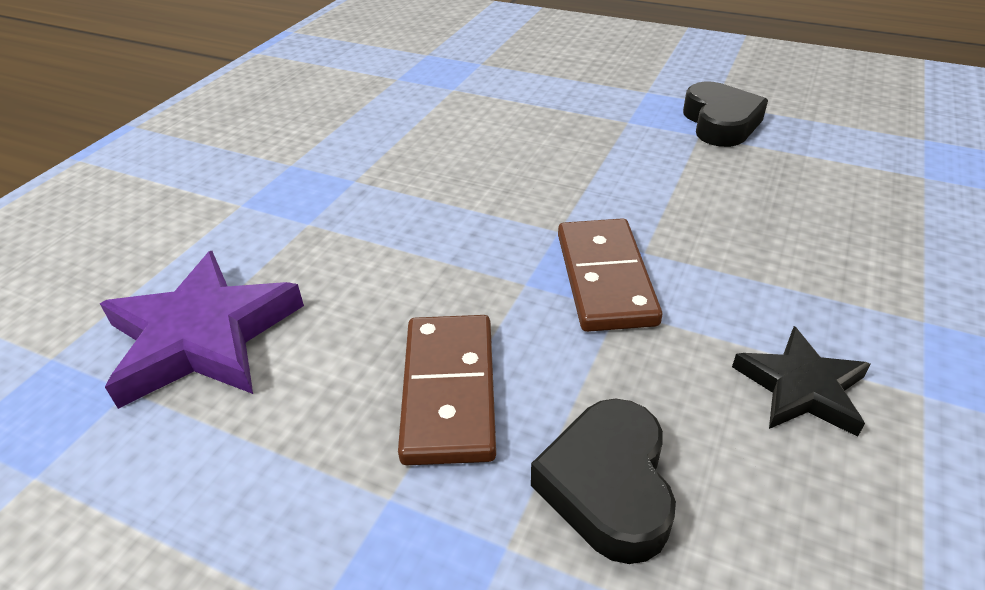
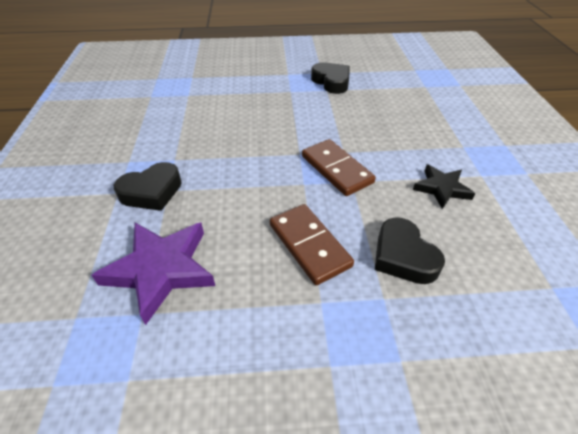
camera: 30 degrees left, 5 degrees up
none -> black heart [114,162,182,211]

